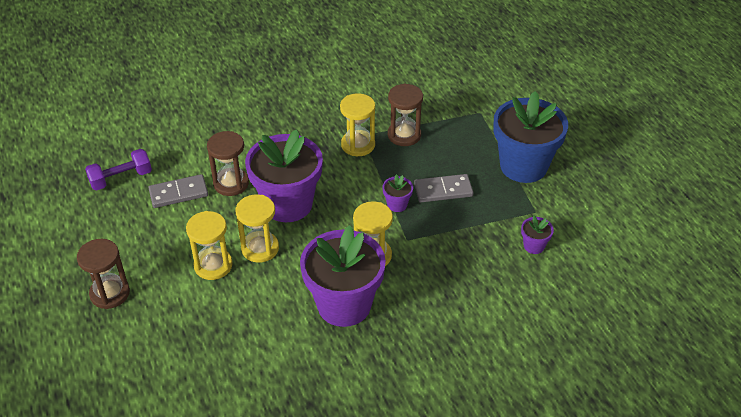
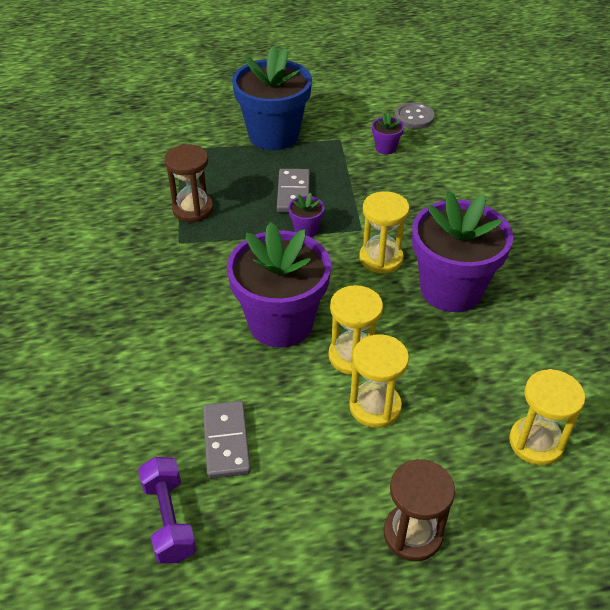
camera: 80 degrees left, 0 degrees up
brown hourglass [207,131,249,196] -> none
yellow hourglass [340,93,375,156] -> yellow hourglass moved to [509,369,585,465]
none -> grey button [394,103,435,129]

